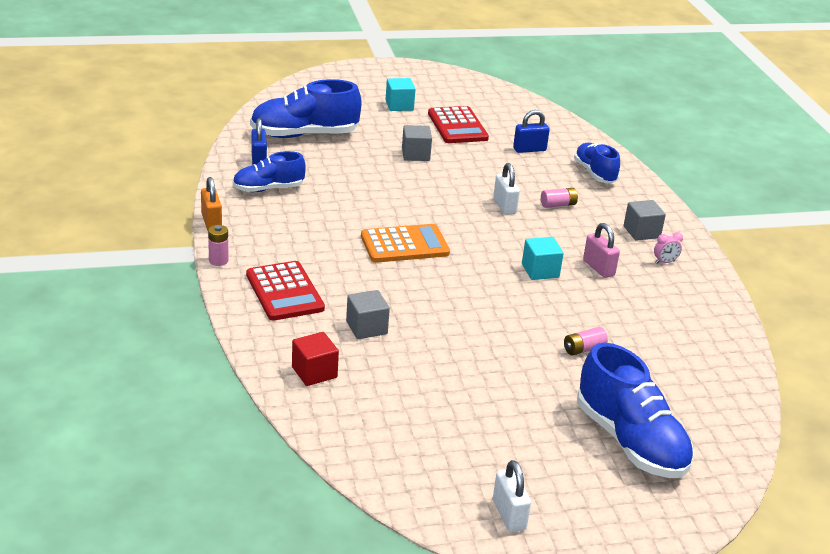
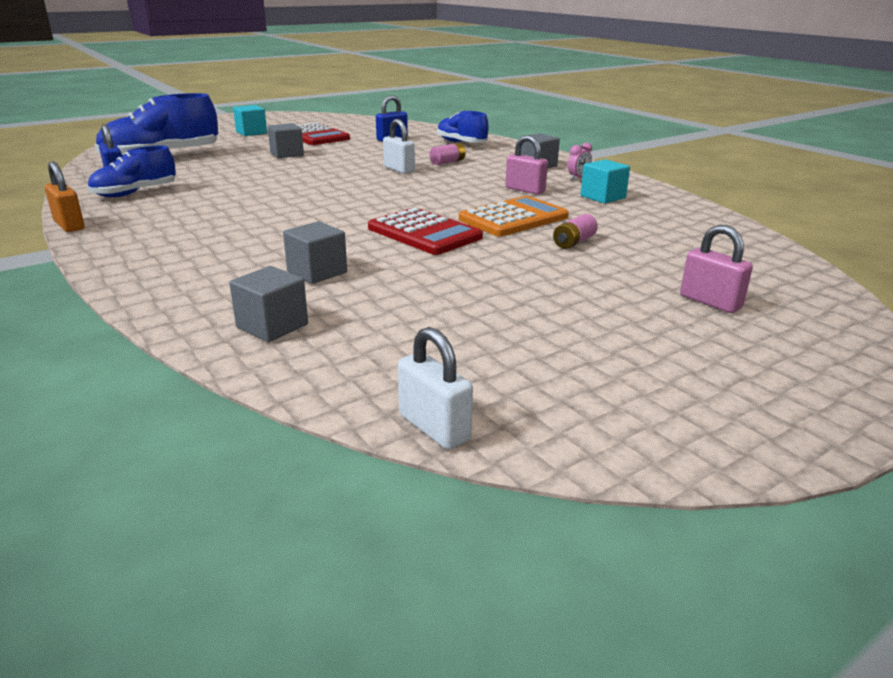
camera: 20 degrees left, 5 degrees down
pink battery [208,225,229,266] -> none
red calculator [246,261,325,321] -> red calculator moved to [368,207,483,255]
red cube [292,332,339,386] -> grey cube [229,266,308,342]
orange calculator [361,224,450,263] -> orange calculator moved to [459,196,569,237]
white padlock [493,460,531,532] -> white padlock moved to [398,327,473,450]
turquoise cube [522,237,564,280] -> turquoise cube moved to [580,159,630,204]
blue shoe [577,343,694,478] -> pink padlock [680,225,753,313]

